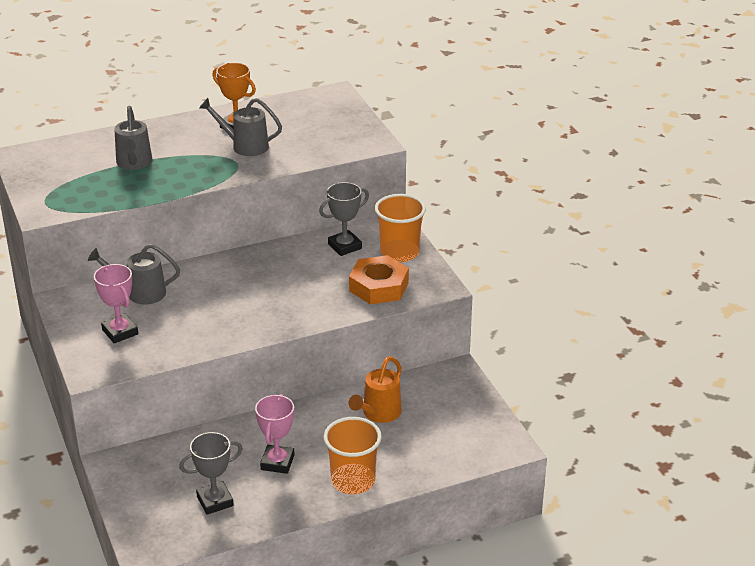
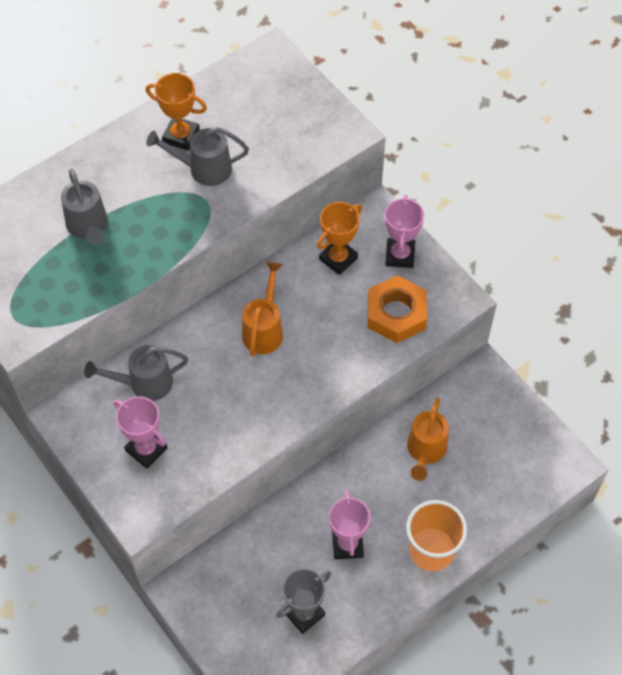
camera: 15 degrees left, 25 degrees up
grey trophy [319,182,369,256] -> orange trophy [317,202,362,275]
orange cup [375,194,426,262] -> pink trophy [385,195,424,268]
none -> orange watering can [242,262,283,356]

